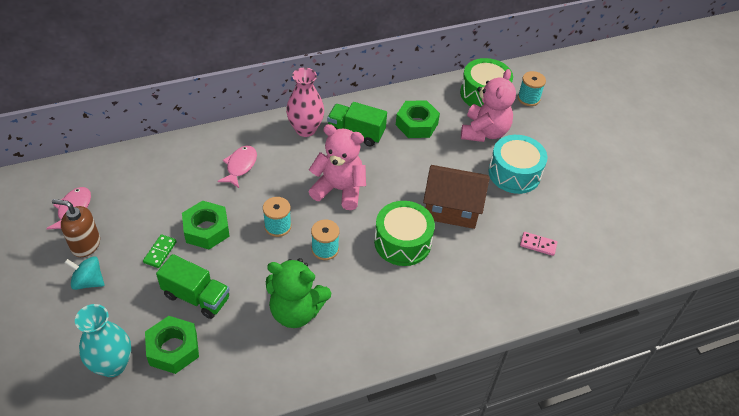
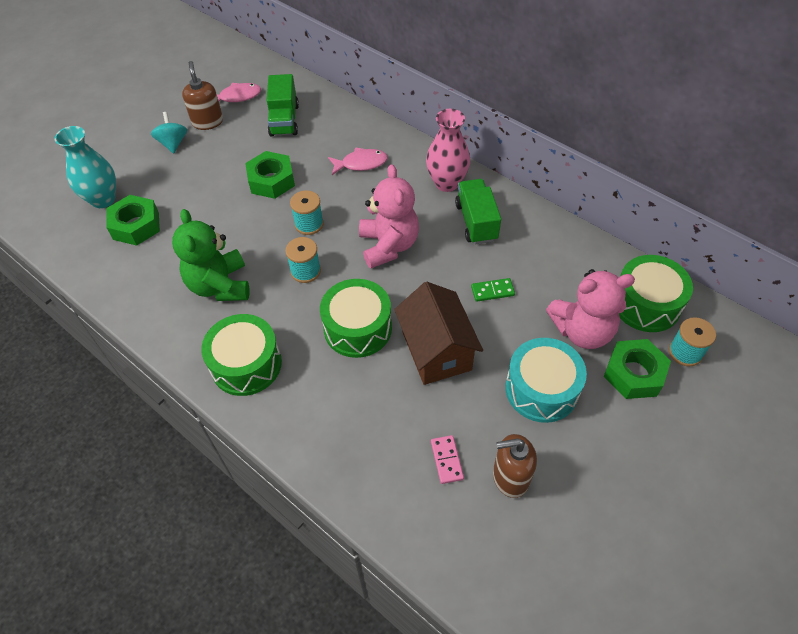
camera: 65 degrees right, 5 degrees up
green domino [143,234,177,268] -> green domino moved to [471,278,515,302]
green truck [156,254,230,319] -> green truck moved to [266,74,299,137]
green nut [396,100,440,138] -> green nut moved to [604,339,671,399]
none -> green drum [201,314,282,396]
none -> brown soap dispenser [493,434,537,498]

